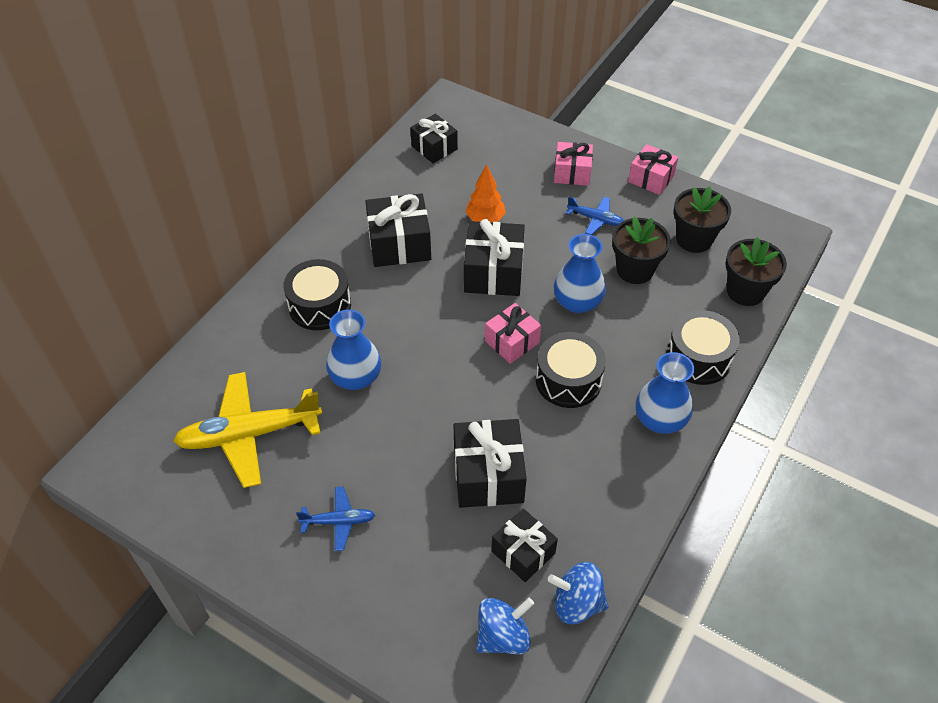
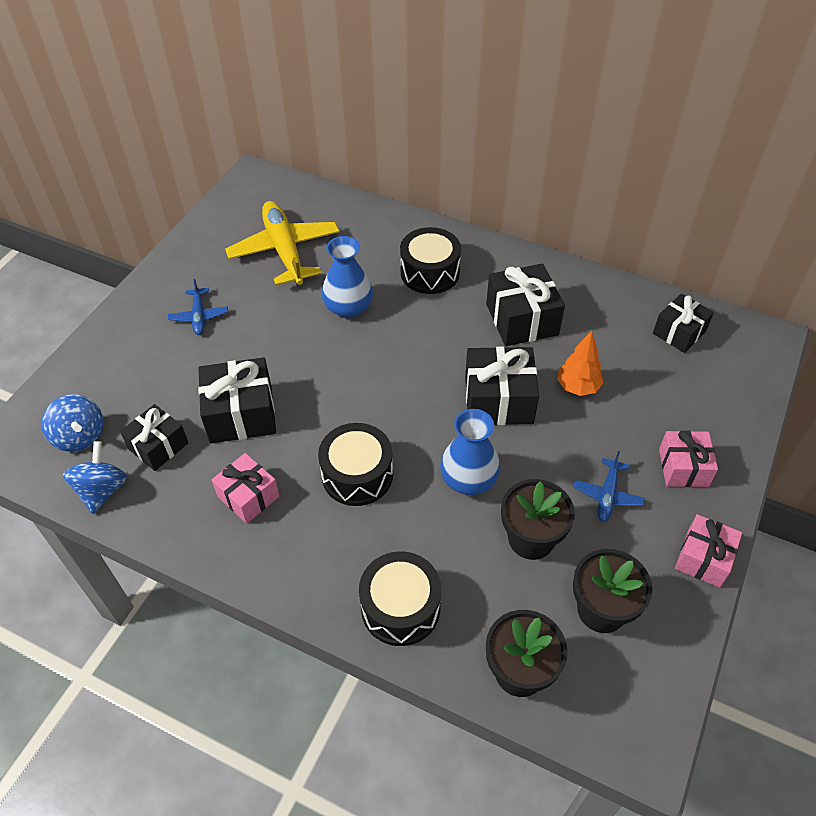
camera: 85 degrees right, 0 degrees up
pink gift [485,303,541,364] -> pink gift moved to [212,453,279,524]
blue vase [636,352,694,434] -> none

